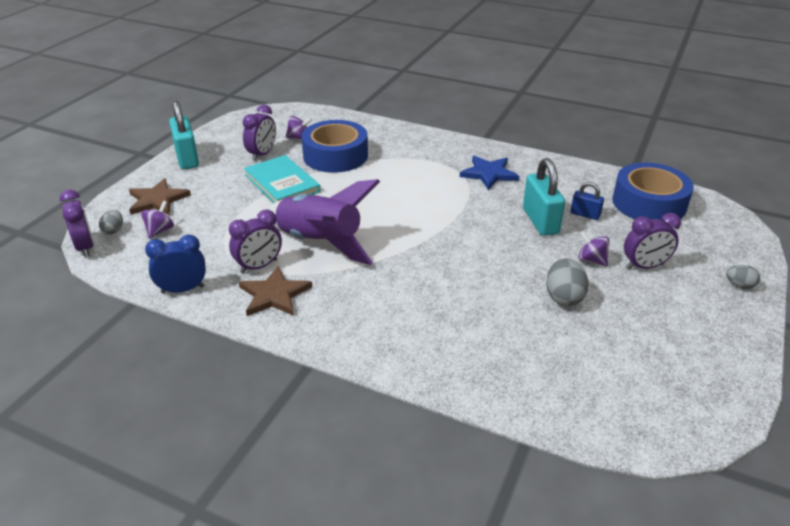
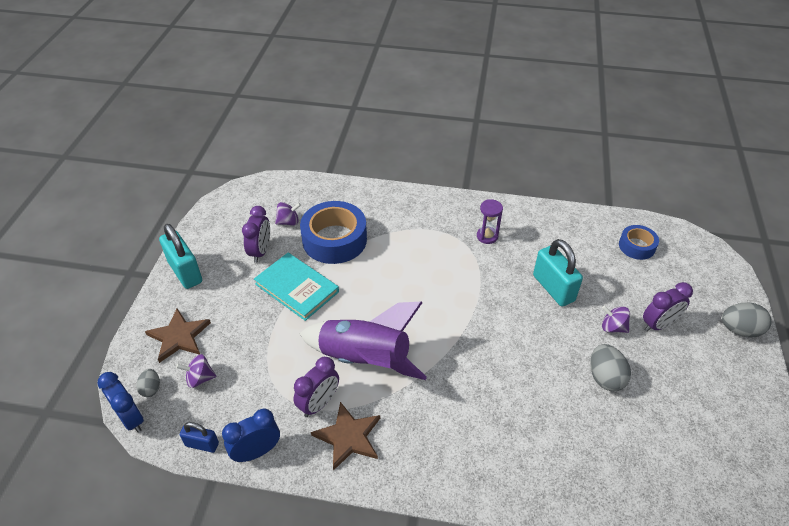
camera: 15 degrees left, 10 degrees up
purple clock [59,190,94,257] -> blue clock [98,372,144,433]
purple spinning top [141,201,174,239] -> purple spinning top turned 105 degrees counterclockwise [176,354,217,388]
blue star [460,156,519,190] -> purple hourglass [477,199,503,244]
blue padlock [571,182,604,220] -> blue padlock moved to [180,422,219,453]
blue tape [612,163,694,221] -> blue tape [619,225,659,260], size x0.55
grey egg [726,265,760,289] -> grey egg [722,302,772,338], size x1.69

